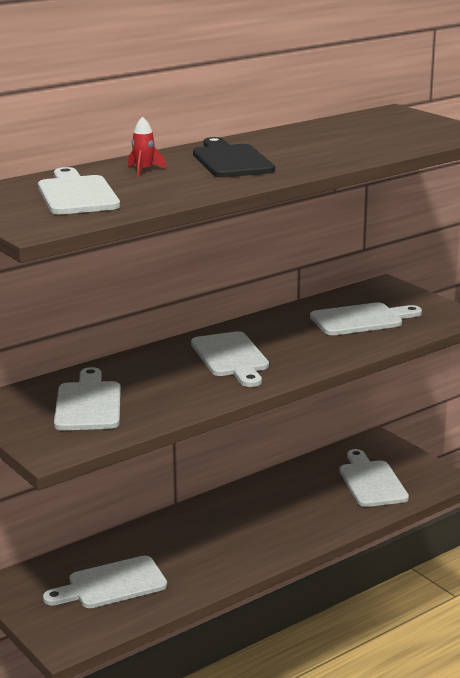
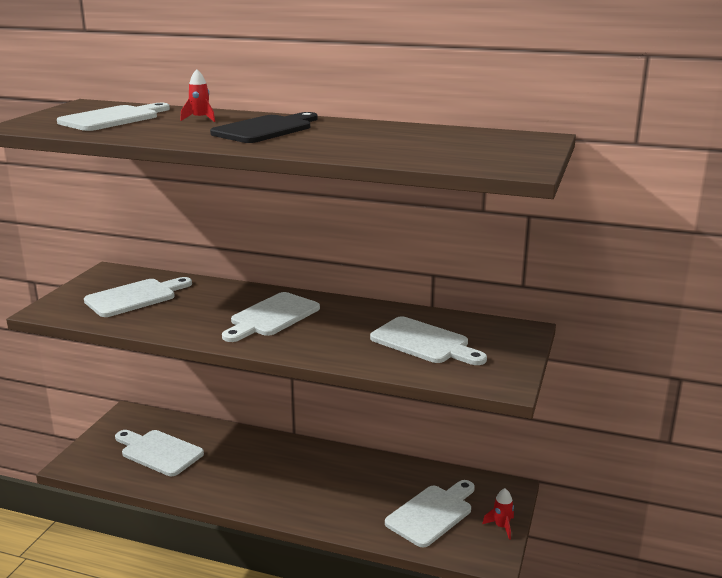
camera: 55 degrees right, 0 degrees up
none -> red rocket [482,488,514,540]

